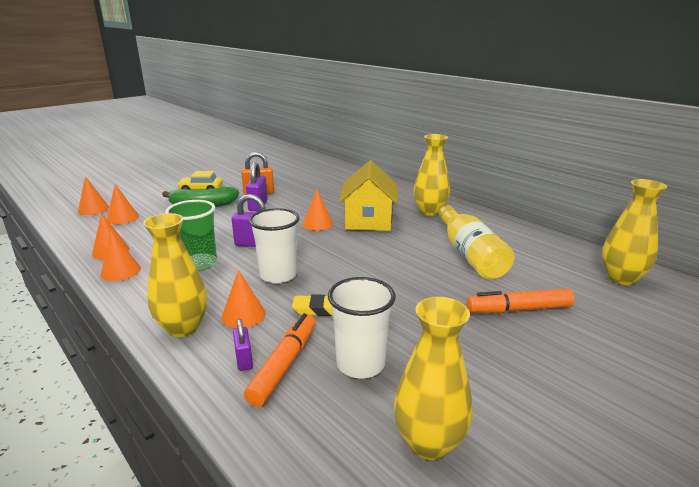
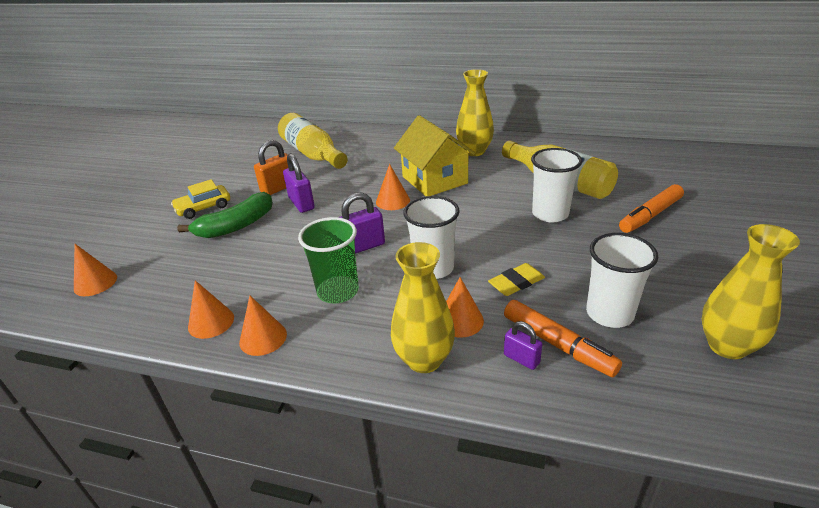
camera: 30 degrees left, 10 degrees up
orange cone [107,184,139,224] -> none
orange marker [244,313,316,407] -> orange marker turned 150 degrees clockwise [504,300,622,377]
yellow vase [602,179,667,285] -> none
none -> yellow bottle [278,113,348,169]
none -> white cup [531,148,582,222]

